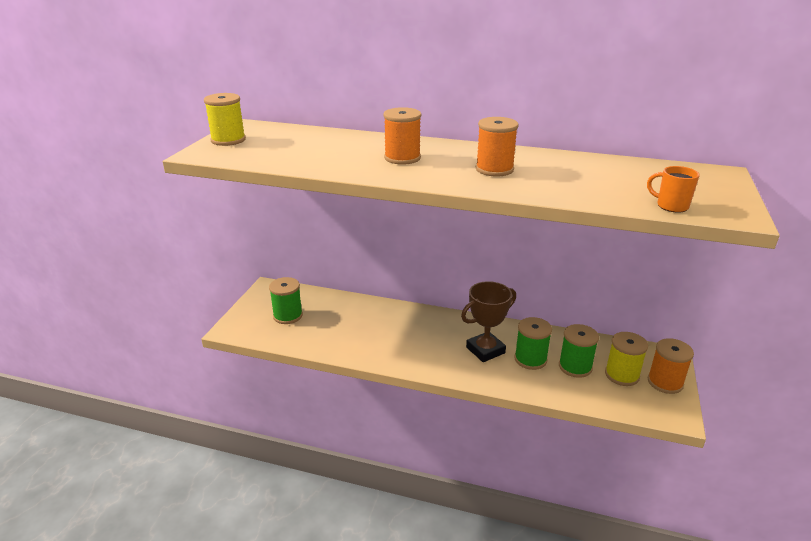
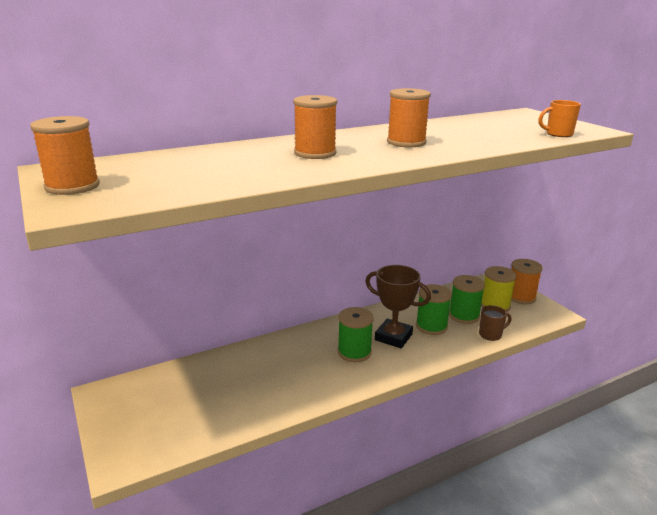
camera: 45 degrees left, 5 degrees down
yellow spool [204,93,246,146] -> orange spool [30,116,100,195]
green spool [269,277,303,324] -> green spool moved to [338,307,374,362]
brown trophy [461,281,516,362] -> brown trophy turned 75 degrees counterclockwise [365,265,431,348]
none -> brown mug [479,305,511,341]

